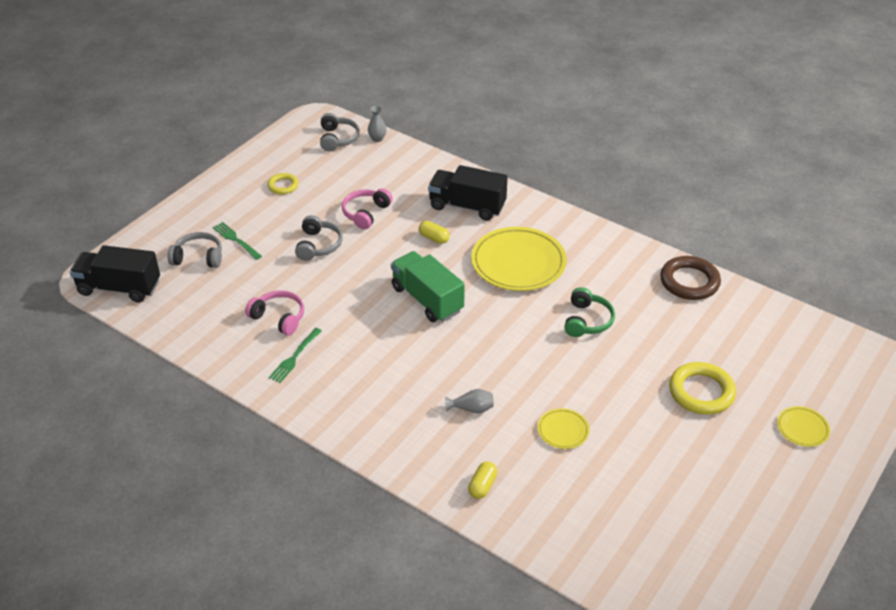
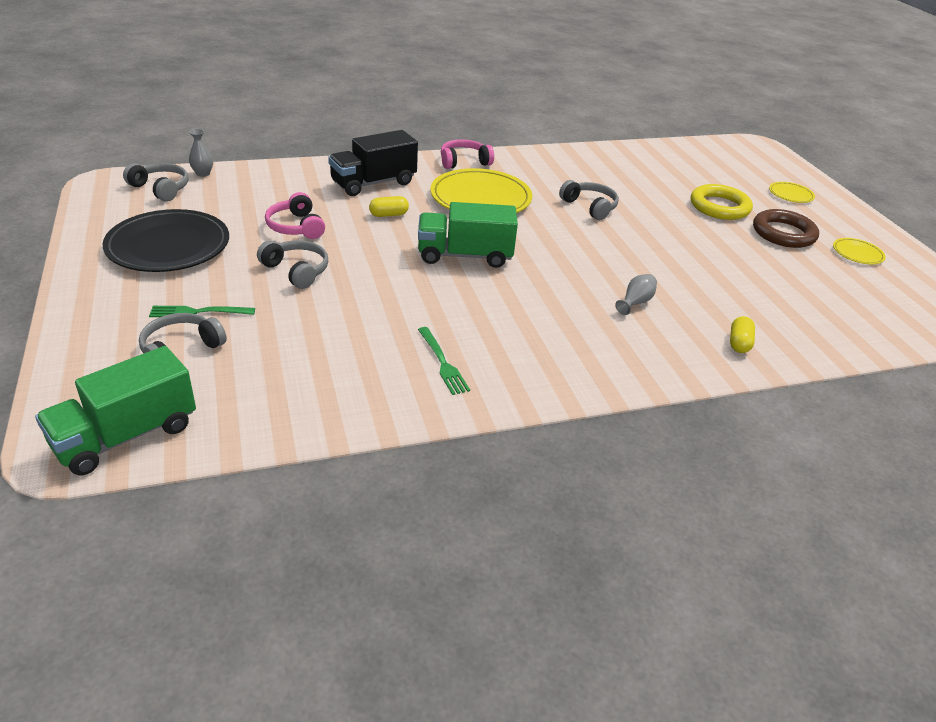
camera: 55 degrees left, 5 degrees down
black truck [70,245,160,302] -> green truck [35,346,196,475]
pink headphones [245,290,304,335] -> pink headphones moved to [441,139,494,169]
yellow ring [267,173,299,194] -> black plate [103,209,229,272]
yellow capsule [468,461,498,499] -> yellow capsule turned 45 degrees clockwise [730,316,755,353]
yellow plate [538,408,590,449] -> yellow plate moved to [833,238,886,264]
green headphones [564,287,615,337] -> grey headphones [559,180,619,220]
brown ring [660,256,721,300] -> brown ring moved to [753,209,819,248]

